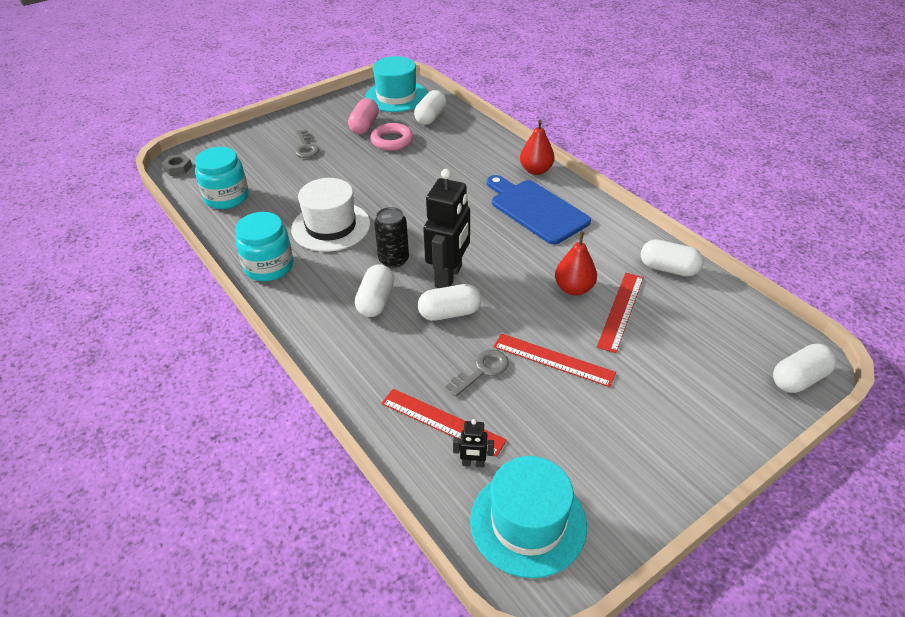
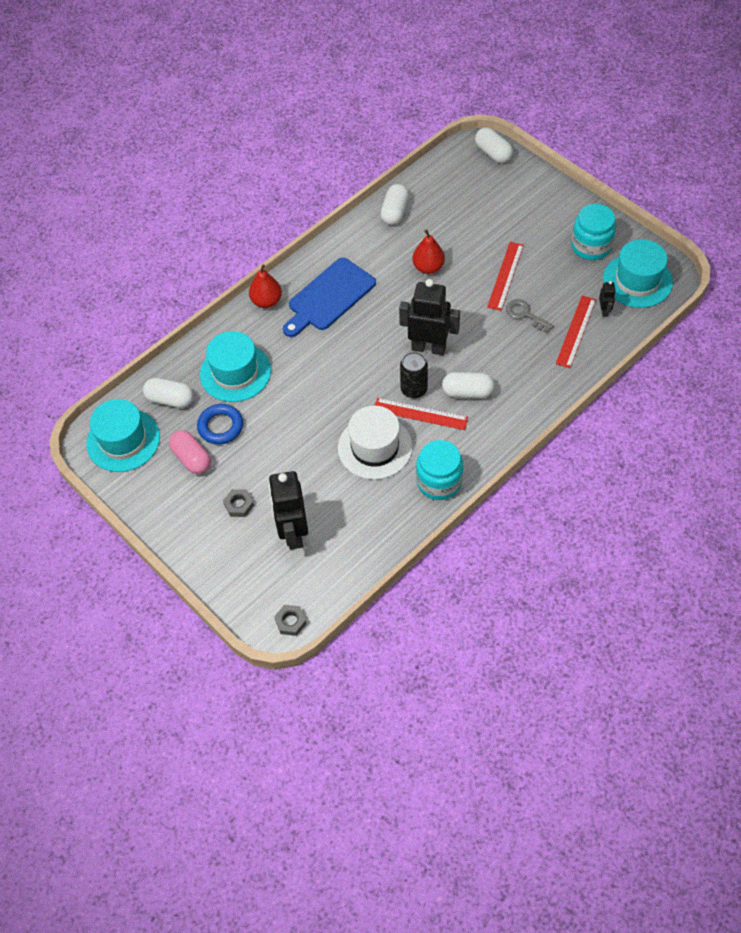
camera: 95 degrees left, 15 degrees up
turquoise jar [195,147,249,209] -> turquoise jar moved to [571,204,616,260]
grey key [295,129,319,158] -> grey nut [223,489,254,517]
pink capsule [348,98,379,134] -> pink capsule turned 45 degrees clockwise [169,430,211,474]
pink ring [370,123,413,151] -> blue ring [197,404,243,445]
white capsule [418,284,482,321] -> none
red ruler [597,273,644,353] -> red ruler moved to [375,398,468,430]
none -> turquoise hat [200,331,271,402]
none -> black robot [269,471,308,550]

